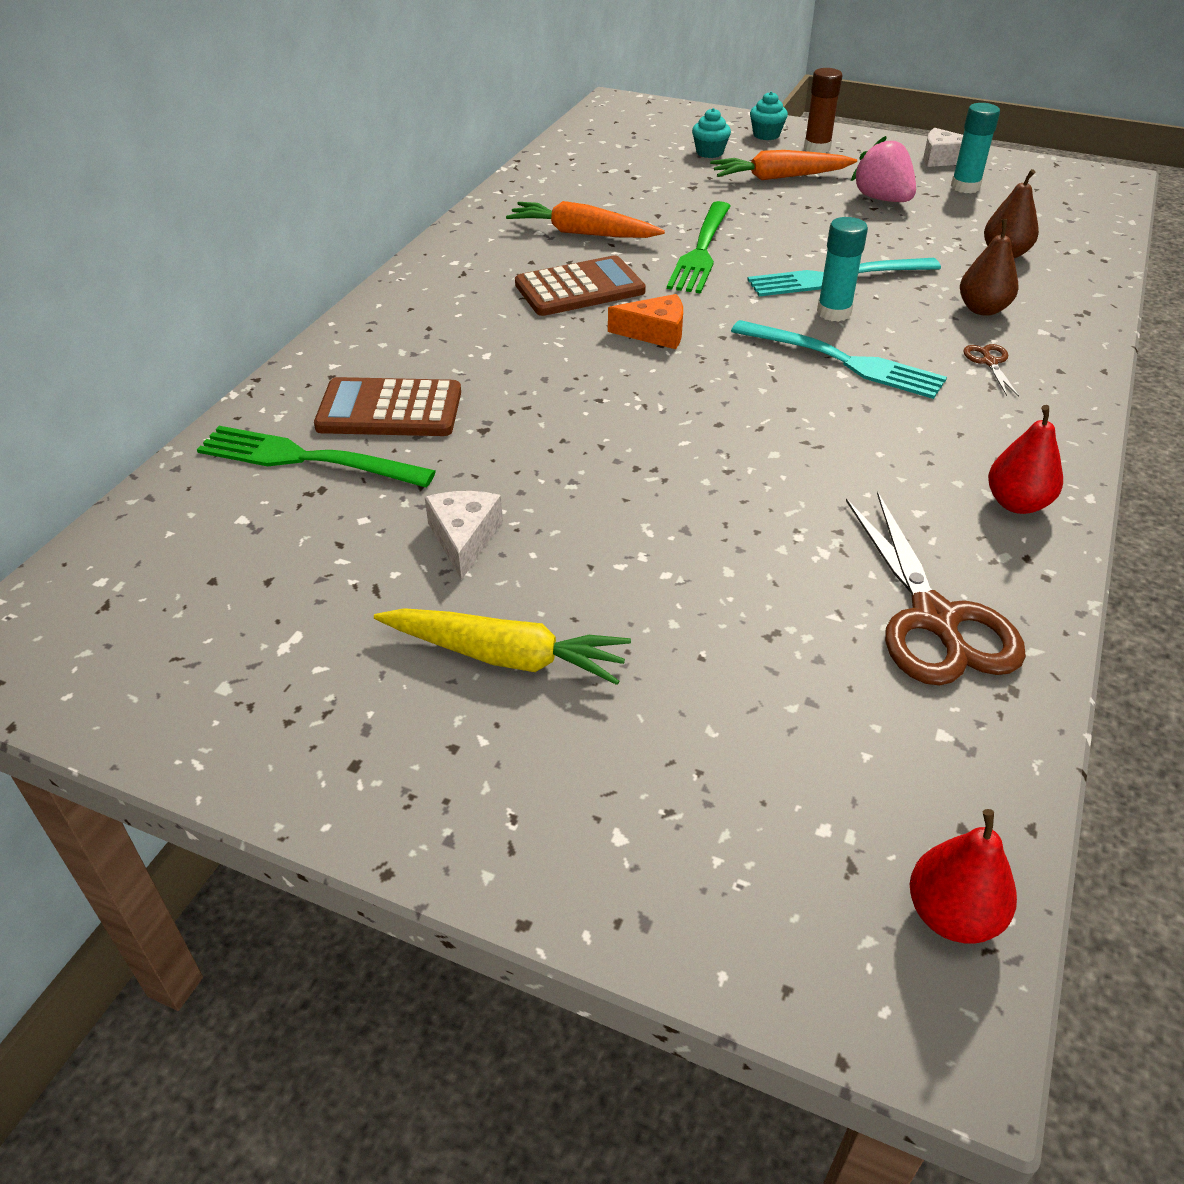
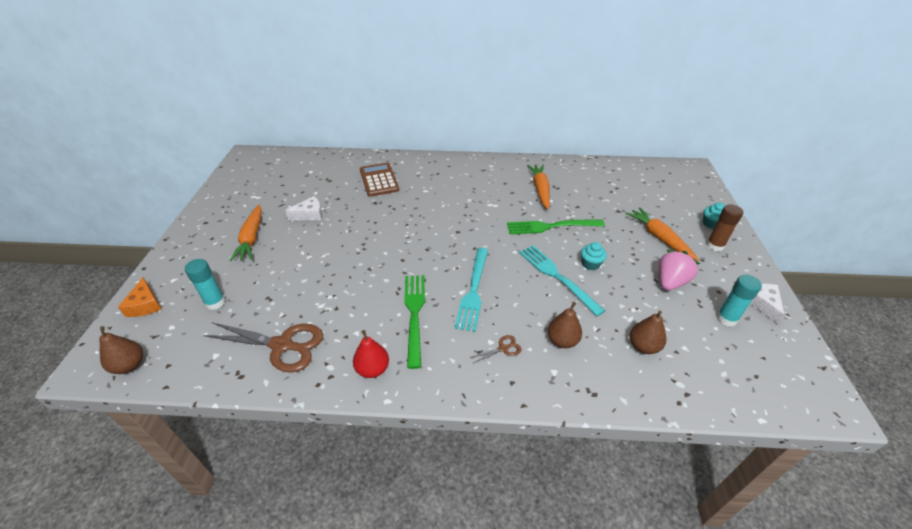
camera: 70 degrees right, 0 degrees up
green fork [197,426,436,488] -> green fork moved to [404,275,425,369]
yellow carrot [374,608,631,685] -> orange carrot [230,205,262,261]
brown calculator [515,255,646,316] -> none
orange cheese [608,294,683,349] -> orange cheese moved to [118,277,162,317]
turquoise cupcake [692,108,731,158] -> turquoise cupcake moved to [581,242,607,270]
turquoise glue stick [817,217,868,322] -> turquoise glue stick moved to [185,259,226,310]
brown scissors [846,492,1026,686] -> brown scissors turned 135 degrees counterclockwise [203,322,323,372]
red pear [910,809,1017,944] -> brown pear [99,326,143,374]

